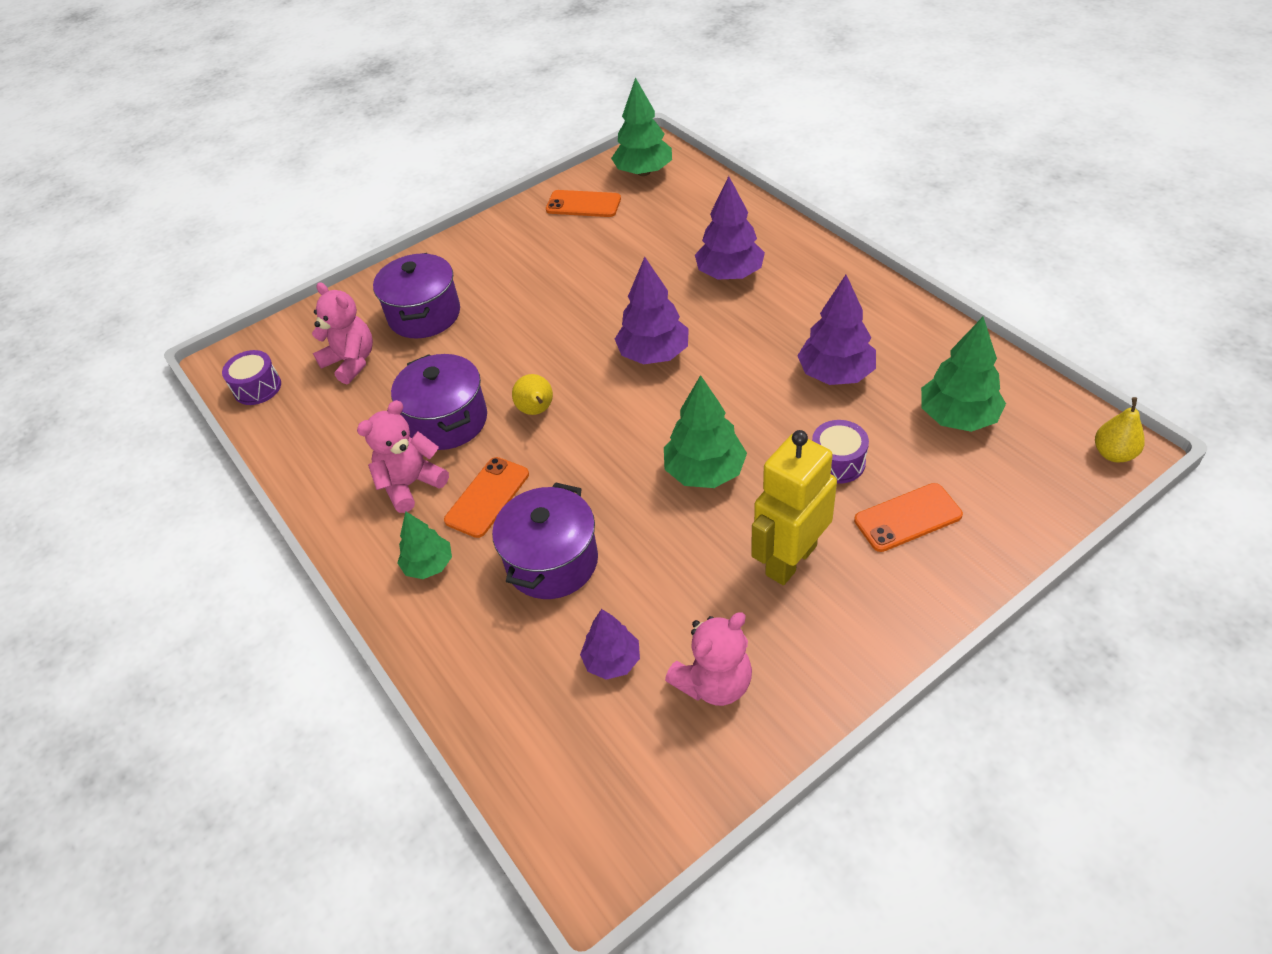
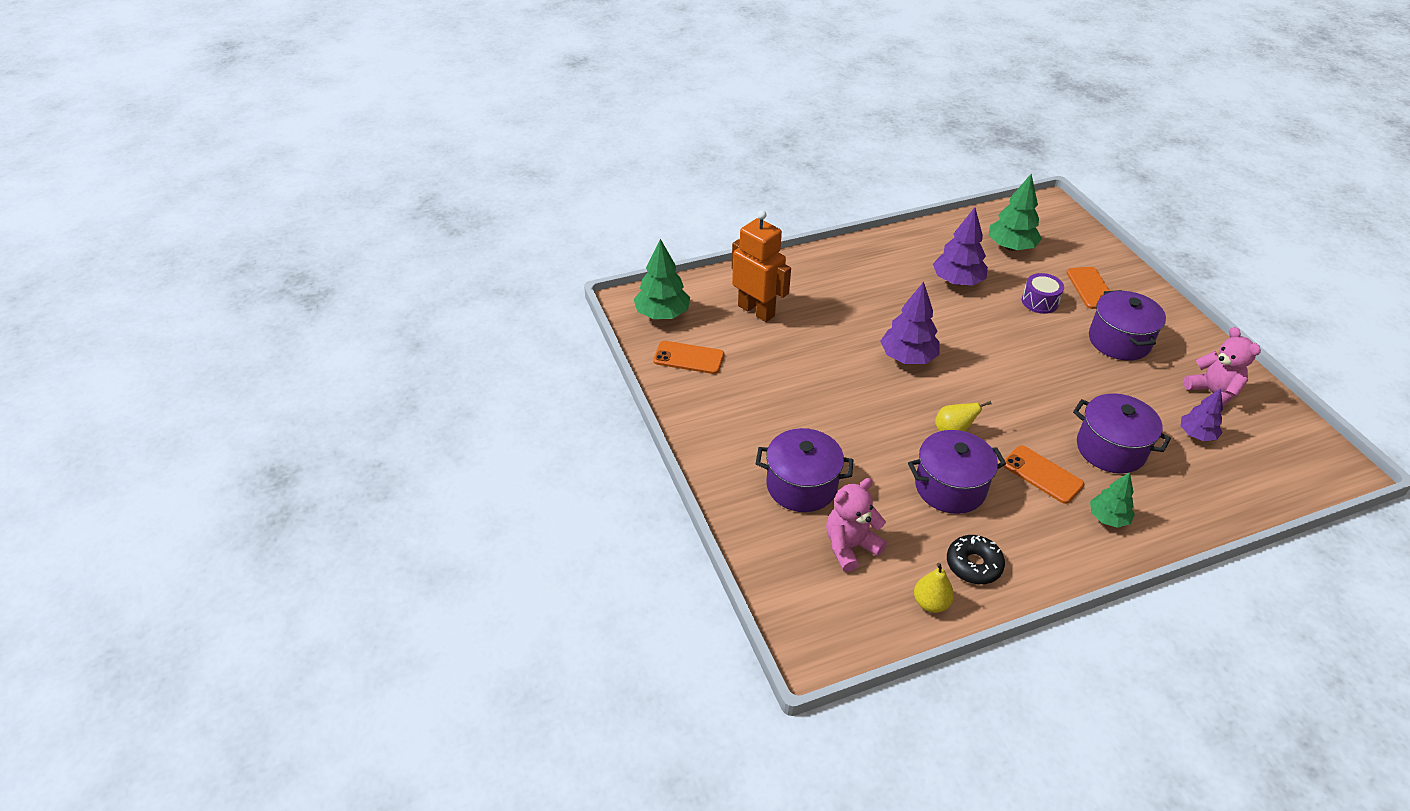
camera: 80 degrees left, 5 degrees down
purple drum [222,350,281,405] -> none
pink teddy bear [357,400,449,513] -> none
orange phone [546,190,621,217] -> orange phone turned 75 degrees clockwise [653,341,724,374]
green tree [664,375,747,488] -> none
purple tree [695,176,765,279] -> none
yellow robot [751,430,837,585] -> purple pot [1089,290,1166,361]
yellow pear [1095,397,1145,463] -> yellow pear moved to [914,563,954,613]
none -> orange robot [732,210,791,322]
none -> black donut [947,535,1005,584]

